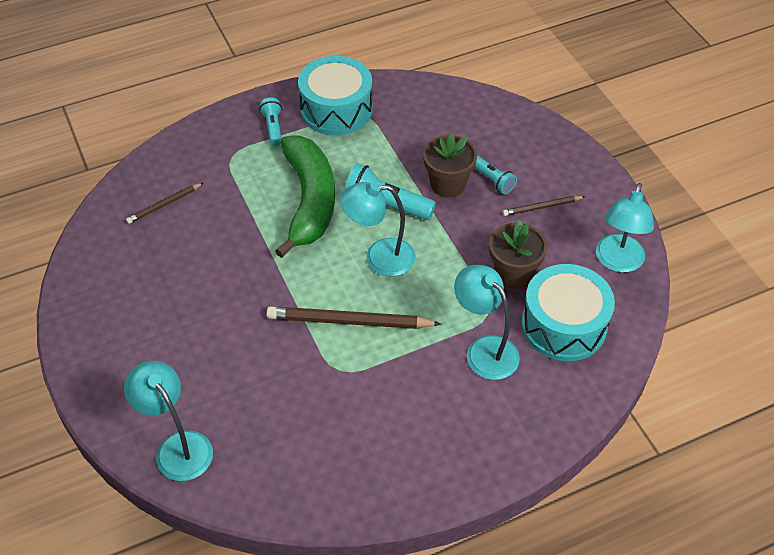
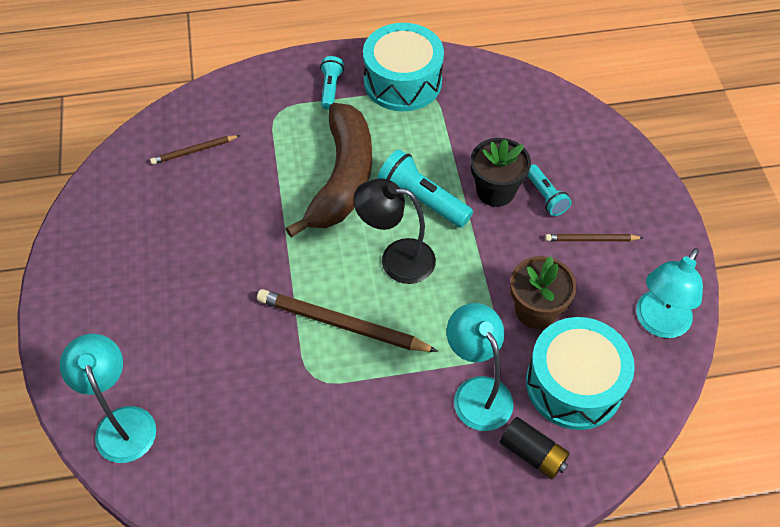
camera: 15 degrees right, 5 degrees up
green banana [275,135,335,258] -> brown banana [285,103,372,237]
turquoise lamp [340,182,416,277] -> black lamp [353,179,436,284]
brown flower pot [423,134,477,198] -> black flower pot [470,138,531,207]
none -> black battery [500,417,570,479]

